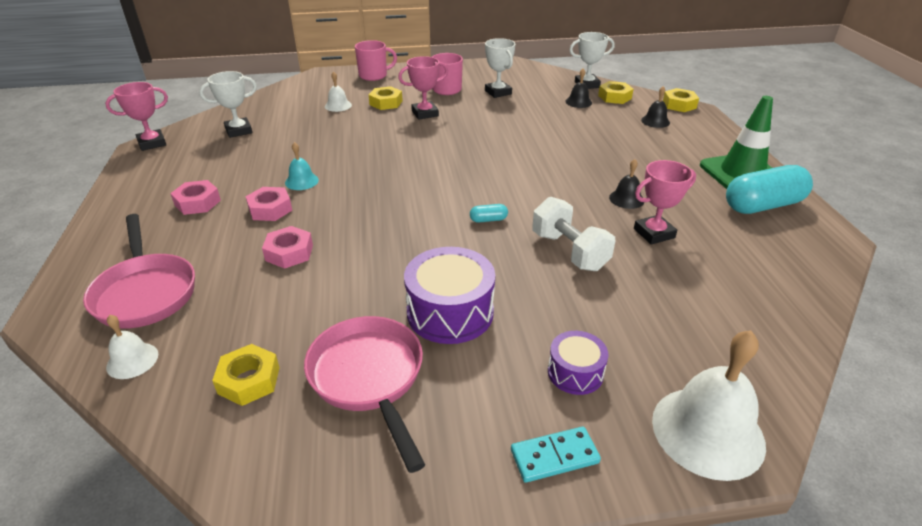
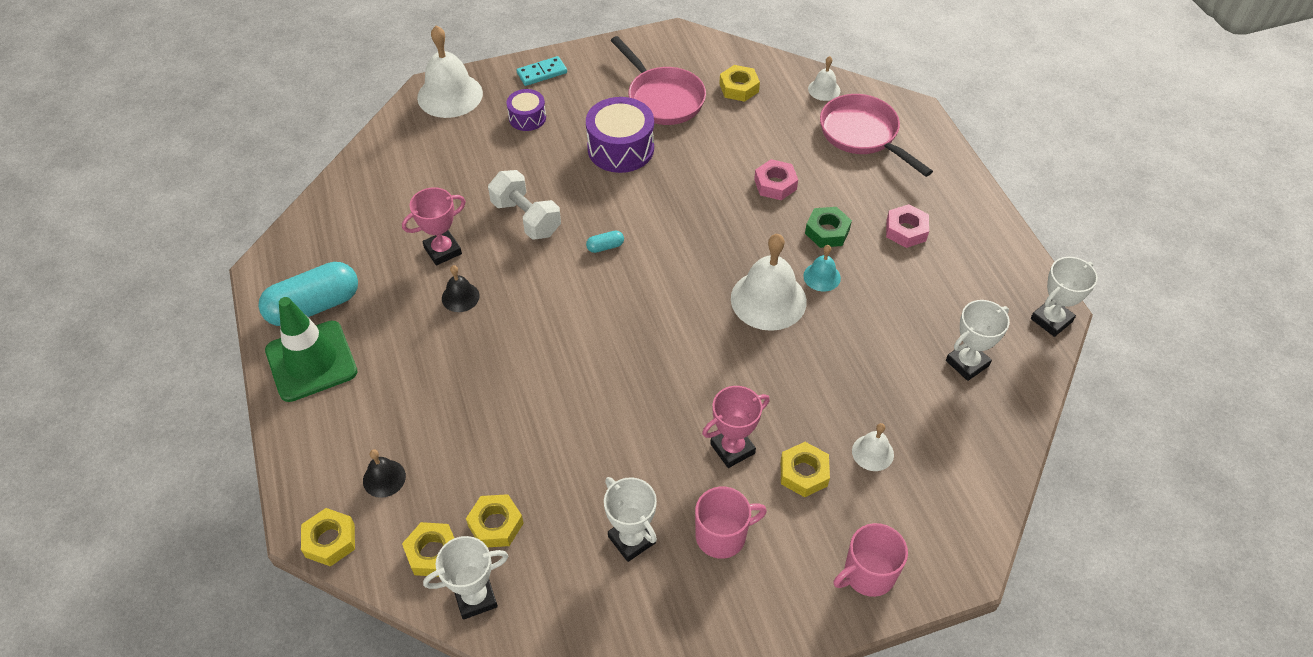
camera: 170 degrees right, 15 degrees up
pink trophy [105,82,168,151] -> white trophy [1031,257,1098,337]
pink nut [245,187,292,221] -> green nut [805,207,852,248]
black bell [565,68,592,108] -> yellow nut [466,494,524,547]
none -> white bell [731,234,807,331]

